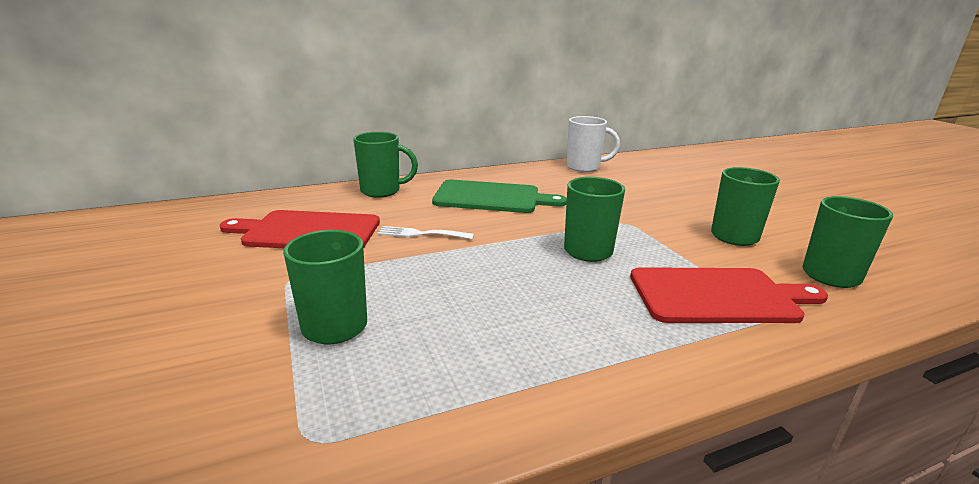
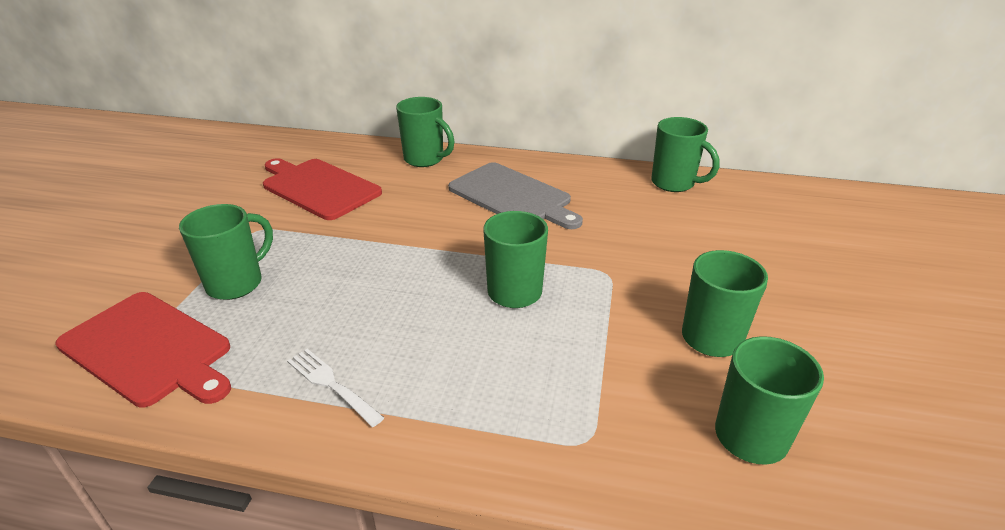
camera: 35 degrees right, 10 degrees up
white fork [377,226,474,239] -> white fork moved to [287,349,384,427]
green cutting board [432,180,567,213] -> grey cutting board [448,162,583,229]
white mug [567,116,620,172] -> green mug [651,117,720,192]
red cutting board [630,267,828,323] -> red cutting board moved to [55,292,231,407]

